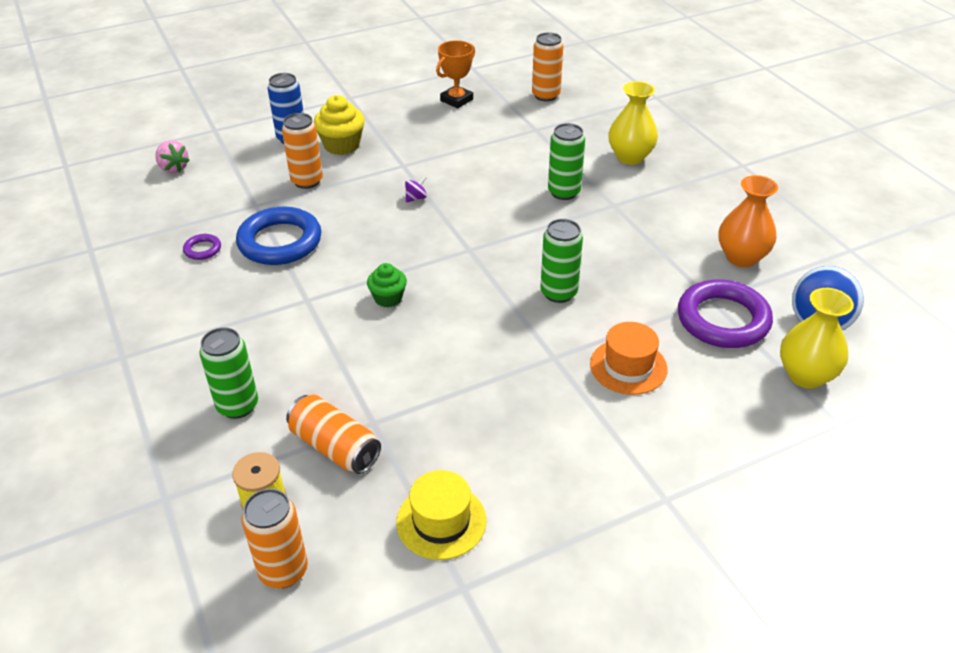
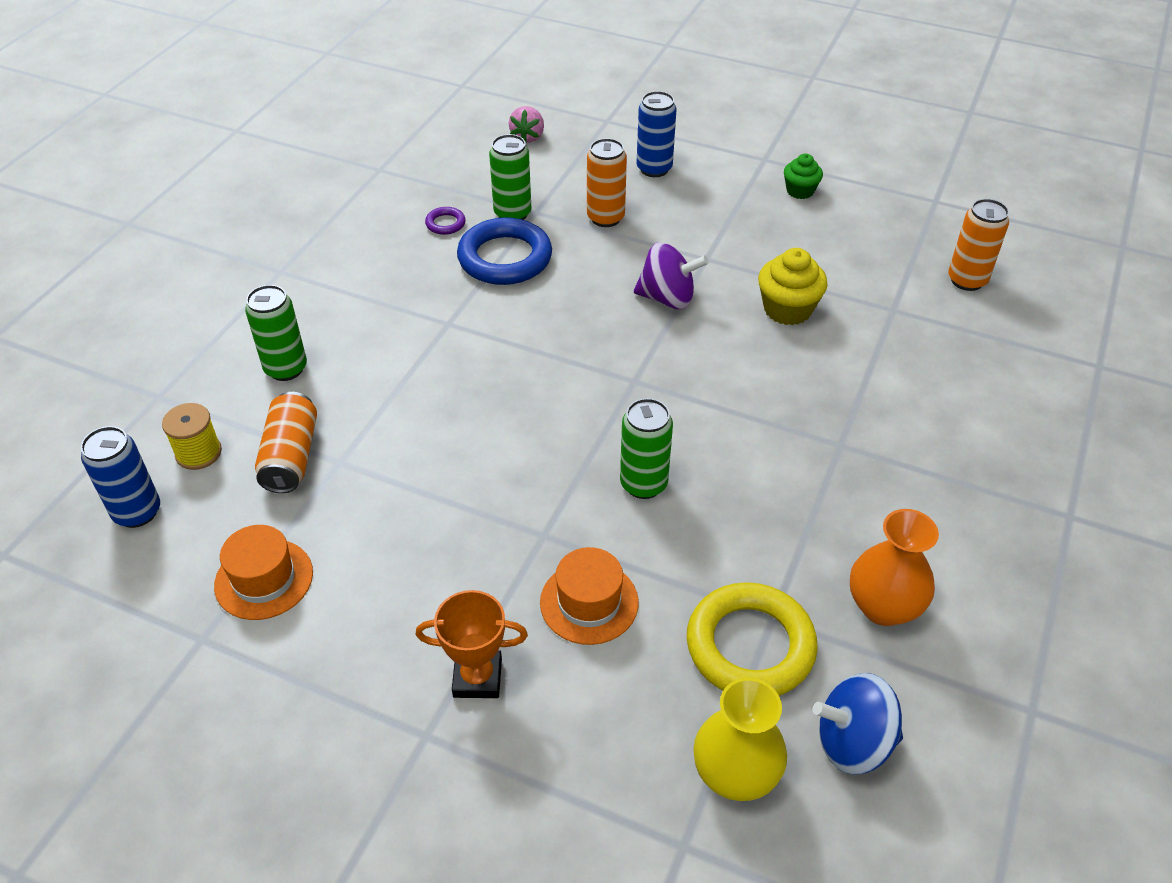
camera: 50 degrees right, 5 degrees up
orange can [241,489,308,588] -> blue can [81,426,160,528]
yellow cupcake [314,95,365,155] -> yellow cupcake moved to [758,248,828,325]
green cupcake [367,263,407,308] -> green cupcake moved to [784,154,823,199]
yellow hat [396,470,487,560] -> orange hat [214,525,313,620]
purple spinning top [405,176,427,202] -> purple spinning top [634,242,709,309], size x2.18
orange trophy [436,40,475,108] -> orange trophy moved to [415,590,528,698]
green can [548,123,585,200] -> green can moved to [489,134,531,220]
yellow vase [608,81,658,165] -> none
purple ring [678,279,773,348] -> yellow ring [687,582,818,696]

